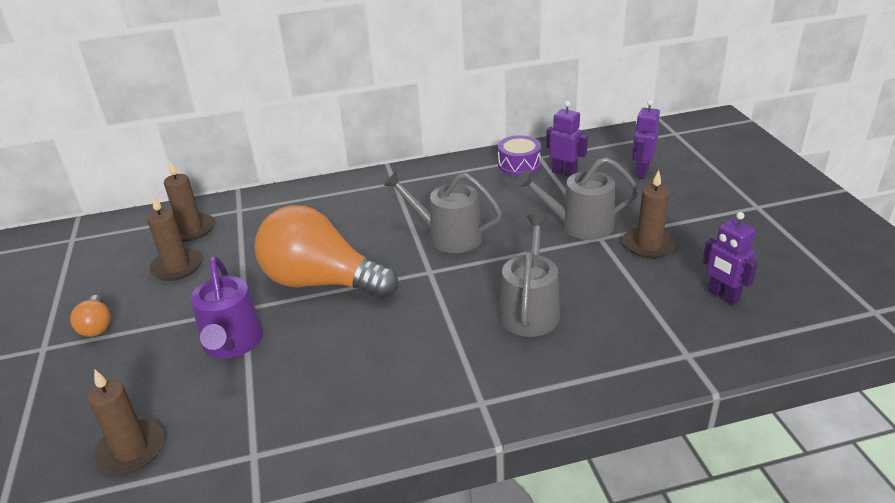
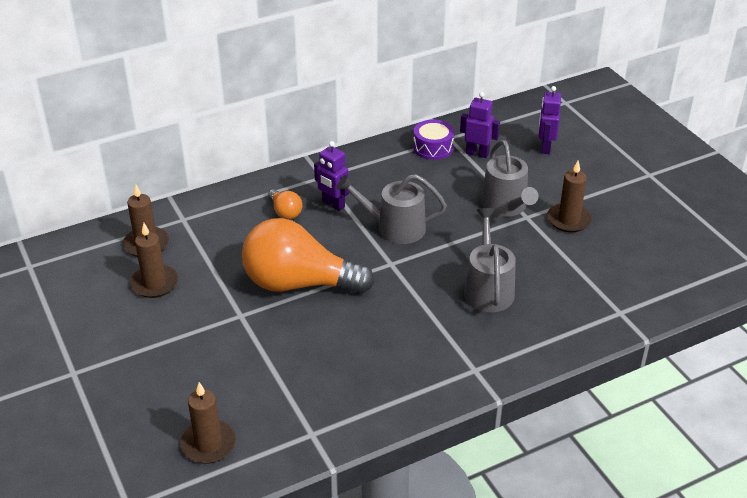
camera: 15 degrees left, 5 degrees up
orange light bulb [70,295,111,337] -> orange light bulb moved to [268,189,302,219]
purple watering can [191,256,263,359] -> none
grey watering can [516,157,639,240] -> grey watering can turned 90 degrees counterclockwise [481,140,539,217]
purple robot [702,212,758,305] -> purple robot moved to [314,141,349,211]

